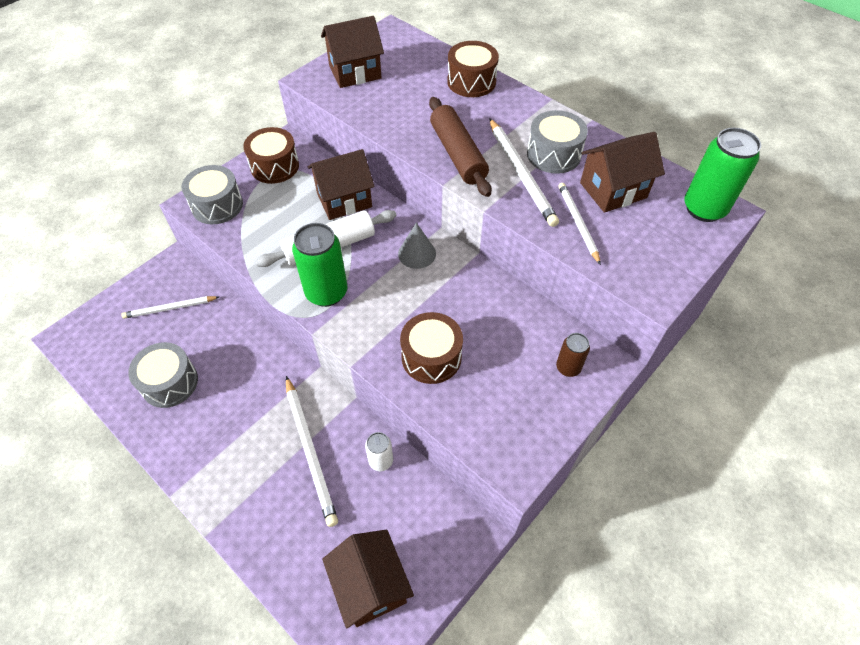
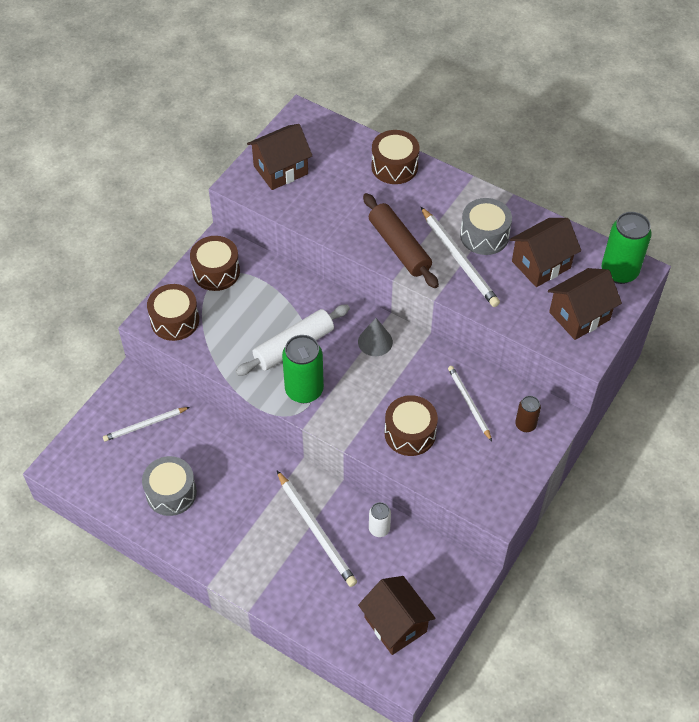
camera: 10 degrees left, 0 degrees up
grey drum [181,165,243,224] -> brown drum [147,284,199,341]
brown house [308,149,375,220] -> brown house moved to [548,268,622,340]
white pencil [558,183,601,265] -> white pencil moved to [448,366,492,441]

